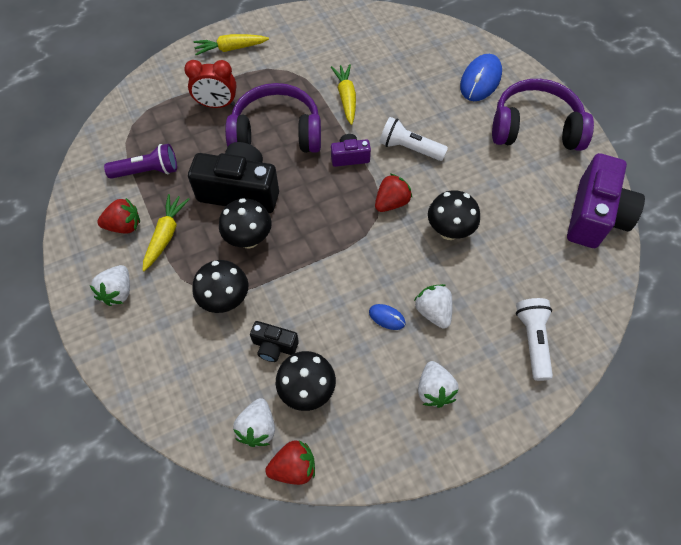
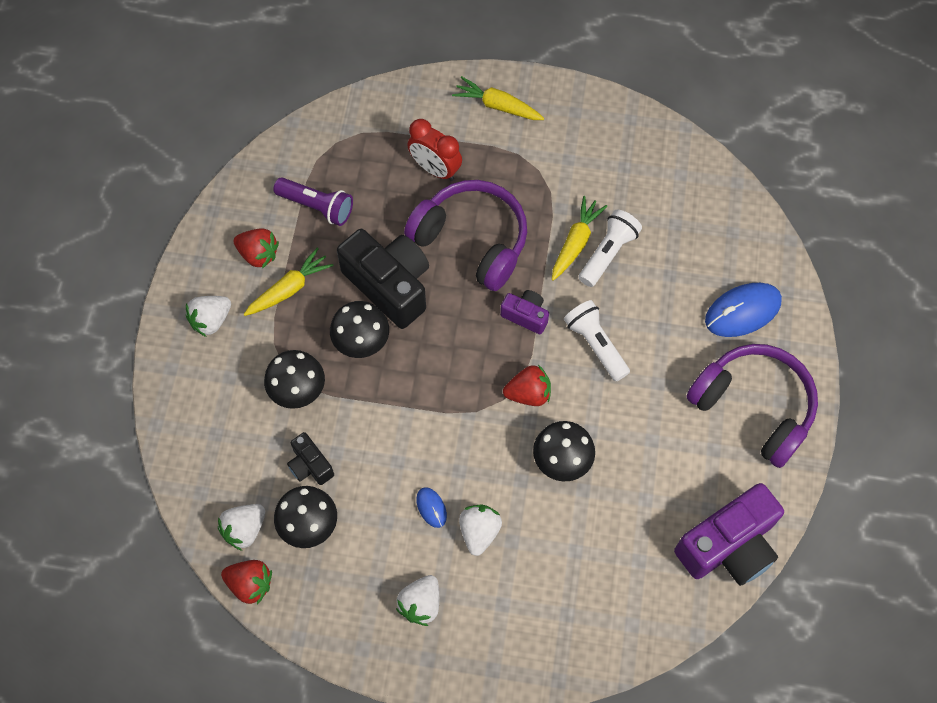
camera: 35 degrees right, 5 degrees up
white flashlight [516,298,553,381] -> white flashlight moved to [579,210,642,287]

